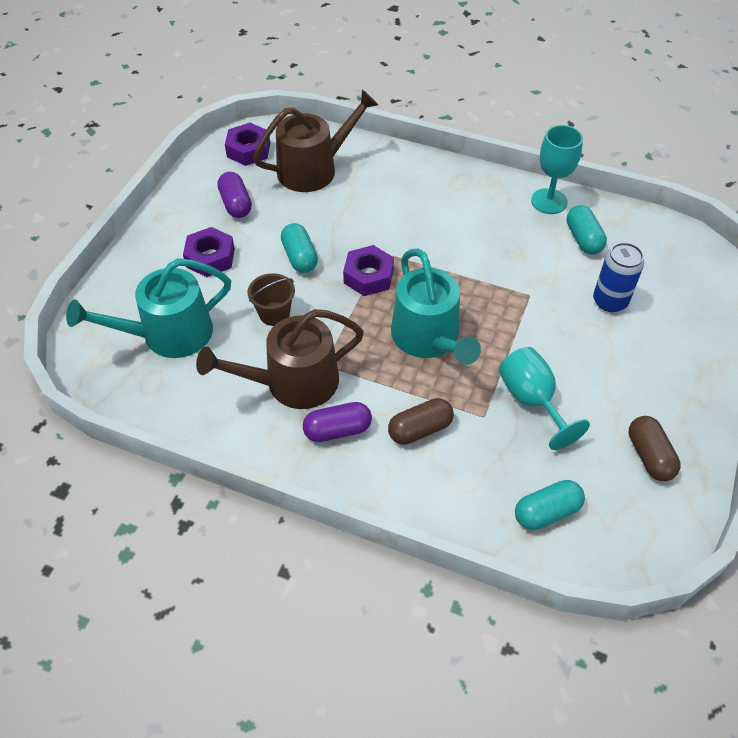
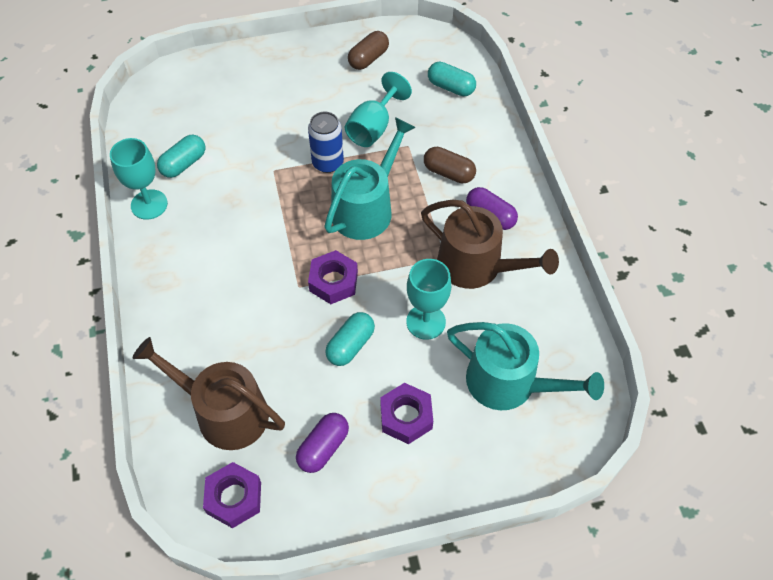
camera: 125 degrees left, 5 degrees up
brown bucket [248,273,295,326] -> turquoise goblet [406,259,451,340]
blue can [593,242,644,312] -> blue can moved to [308,112,344,173]

